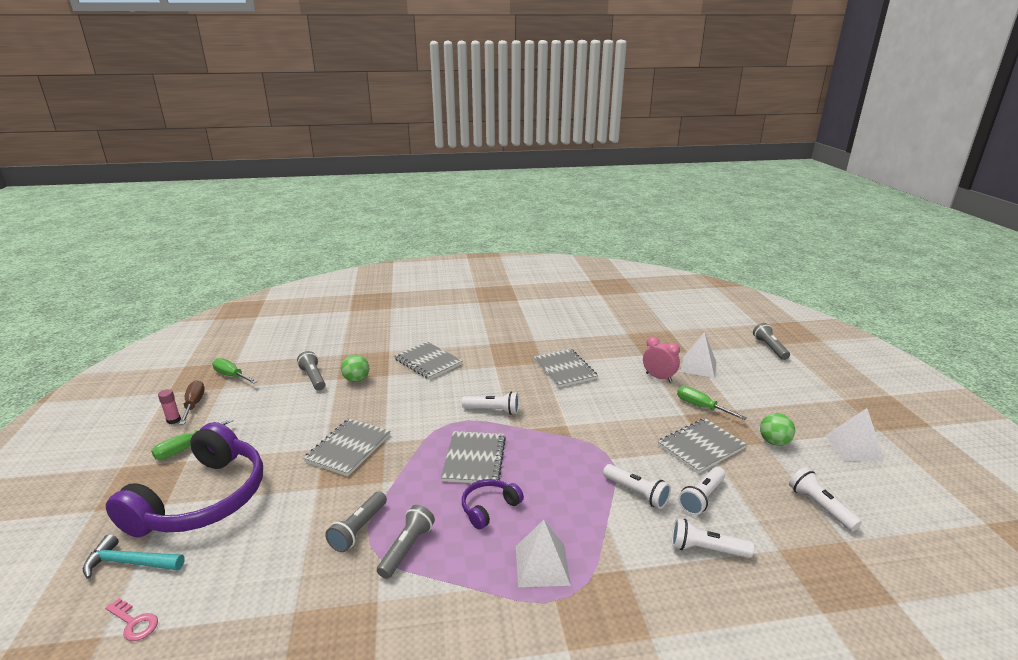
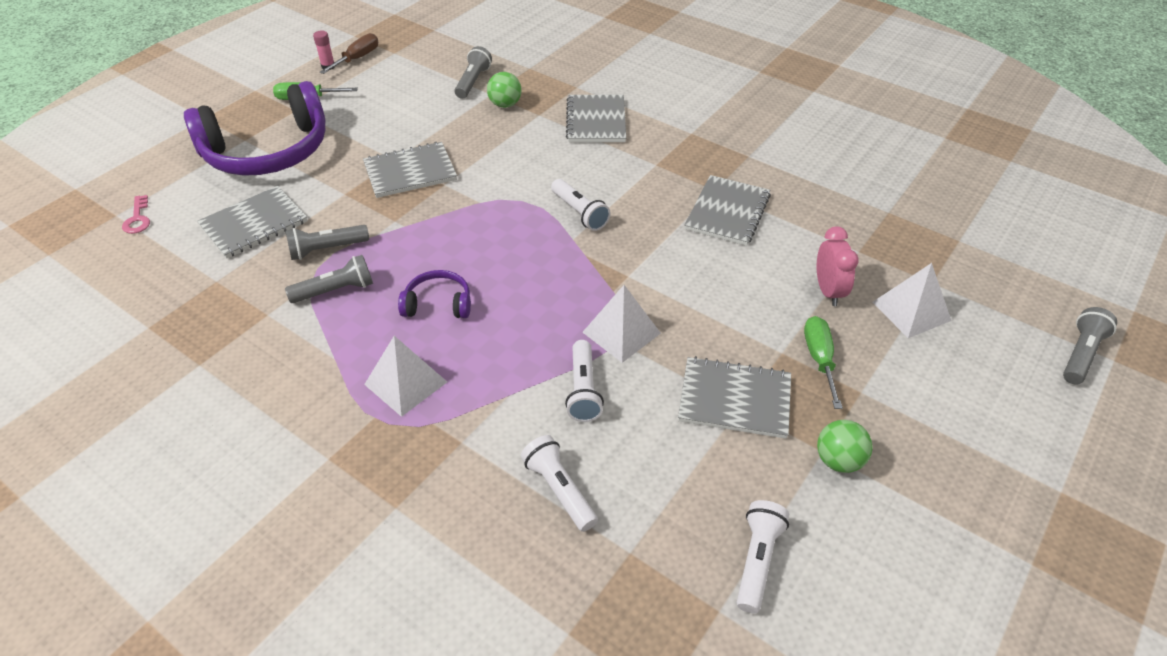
camera: 45 degrees right, 20 degrees up
turquoise hammer [83,534,185,579] -> none
green screwdriver [212,358,257,384] -> none
grey notebook [441,431,506,483] -> grey notebook moved to [197,186,308,259]
white flashlight [678,467,725,515] -> none
white pyramid [825,408,884,461] -> white pyramid moved to [582,285,661,363]

